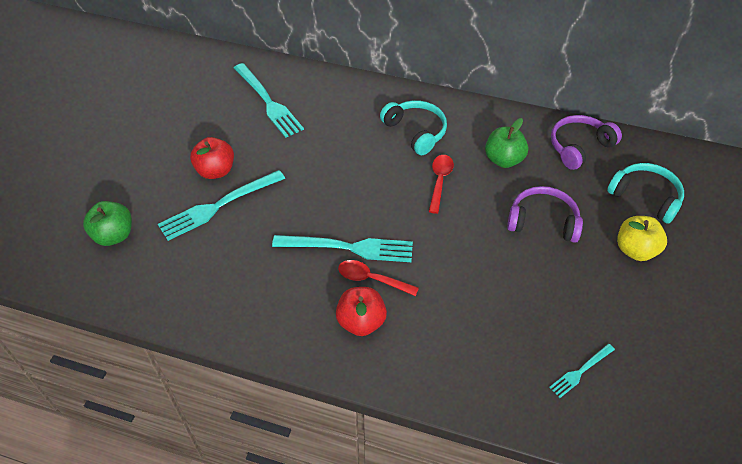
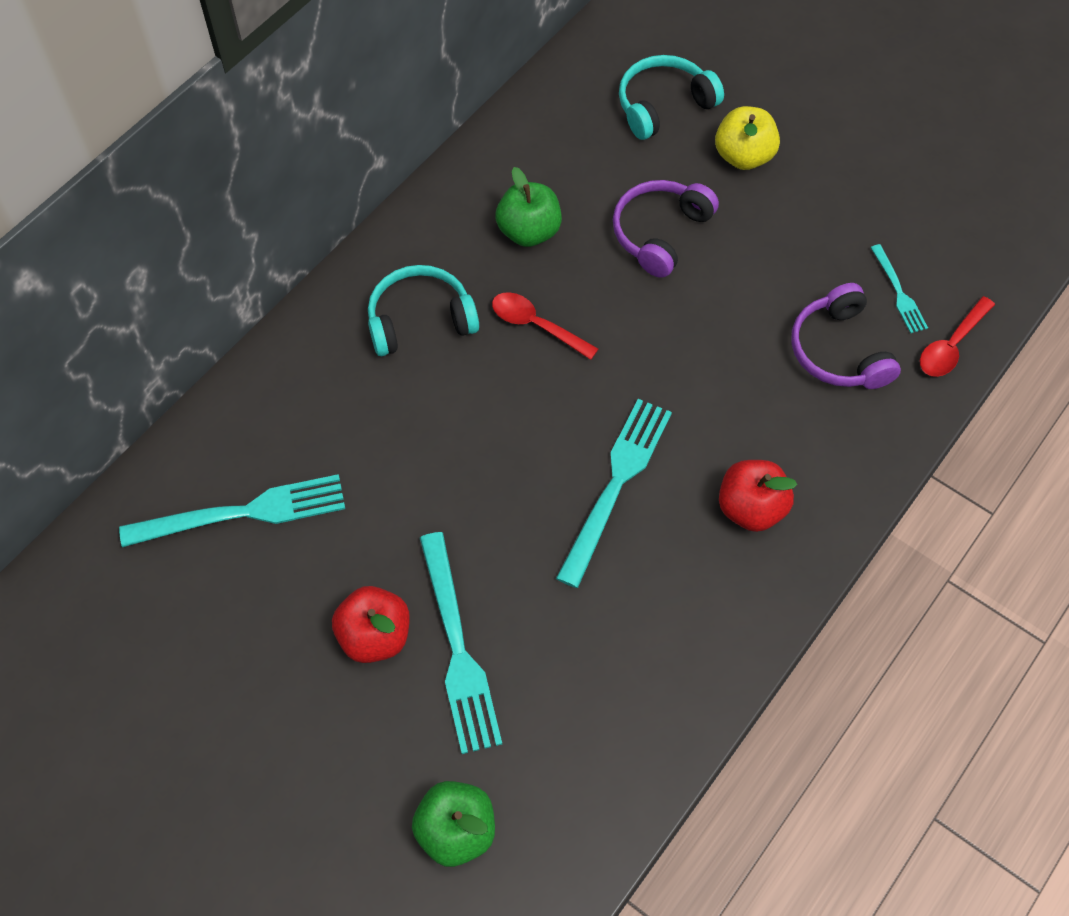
camera: 70 degrees left, 10 degrees up
red spoon [338,260,419,296] -> red spoon moved to [920,296,995,377]
purple headphones [551,115,622,170] -> purple headphones moved to [791,283,901,389]

